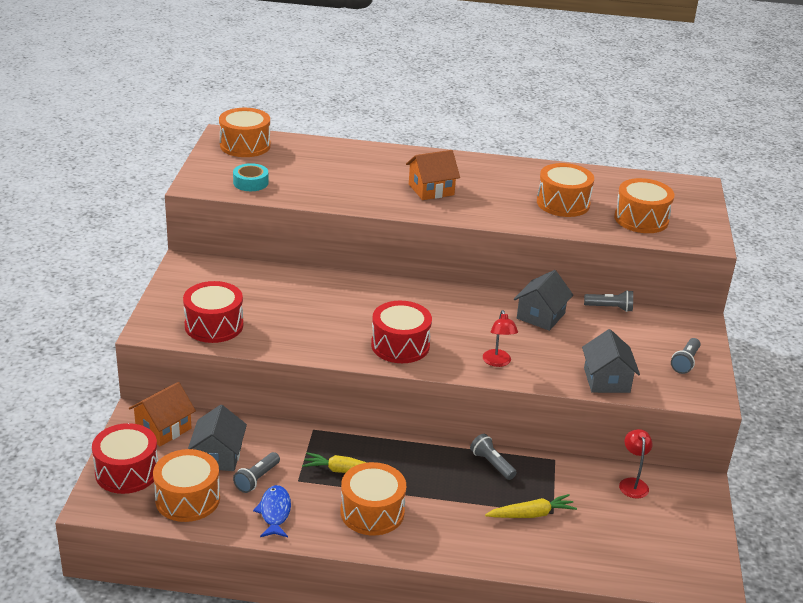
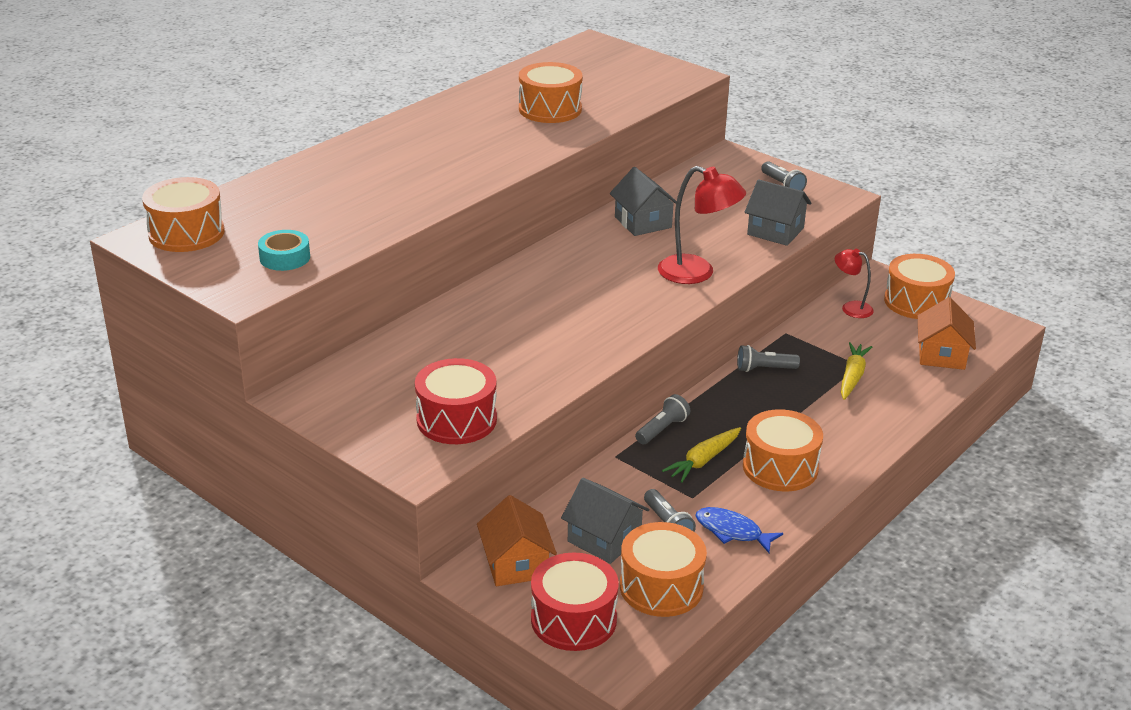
camera: 55 degrees left, 0 degrees up
red drum [371,301,432,363] -> none
orange house [406,150,460,200] -> orange house moved to [918,297,976,370]
red lamp [483,310,518,367] -> red lamp [658,166,746,284], size x1.68
grey flashlight [584,290,633,312] -> grey flashlight moved to [635,394,690,444]
orange drum [614,178,674,233] -> orange drum moved to [884,254,955,319]

